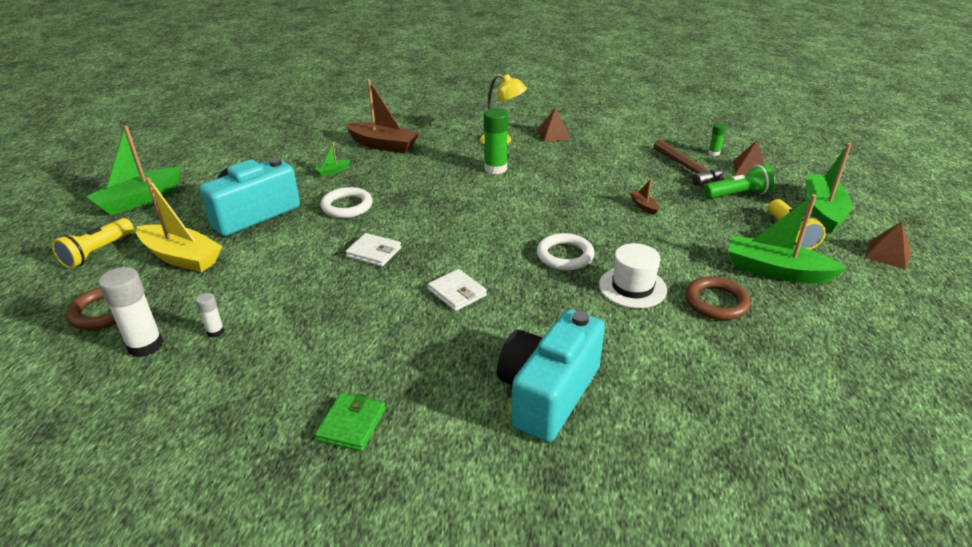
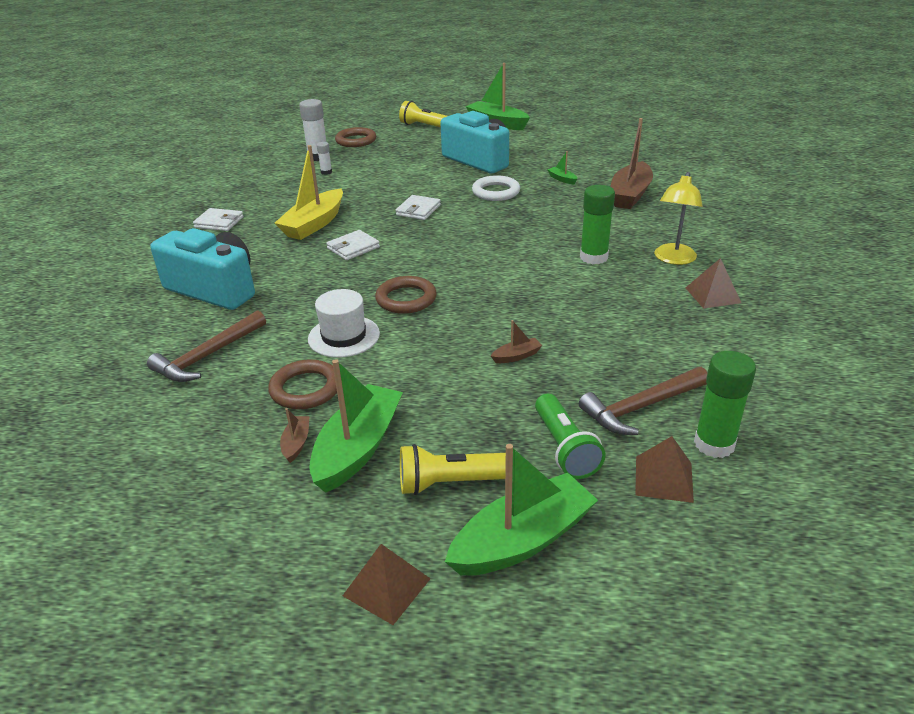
camera: 90 degrees right, 0 degrees up
yellow boat [136,177,222,272] -> yellow boat moved to [275,145,343,240]
green wallet [315,393,386,451] -> white wallet [193,208,244,231]
white ring [537,233,594,271] -> brown ring [375,276,437,314]
green glue stick [708,123,726,156] -> green glue stick [694,351,756,458], size x1.93
green boat [806,143,852,234] -> green boat turned 45 degrees counterclockwise [445,444,598,575]
none -> brown hammer [147,310,266,382]
none -> brown boat [280,408,310,463]

